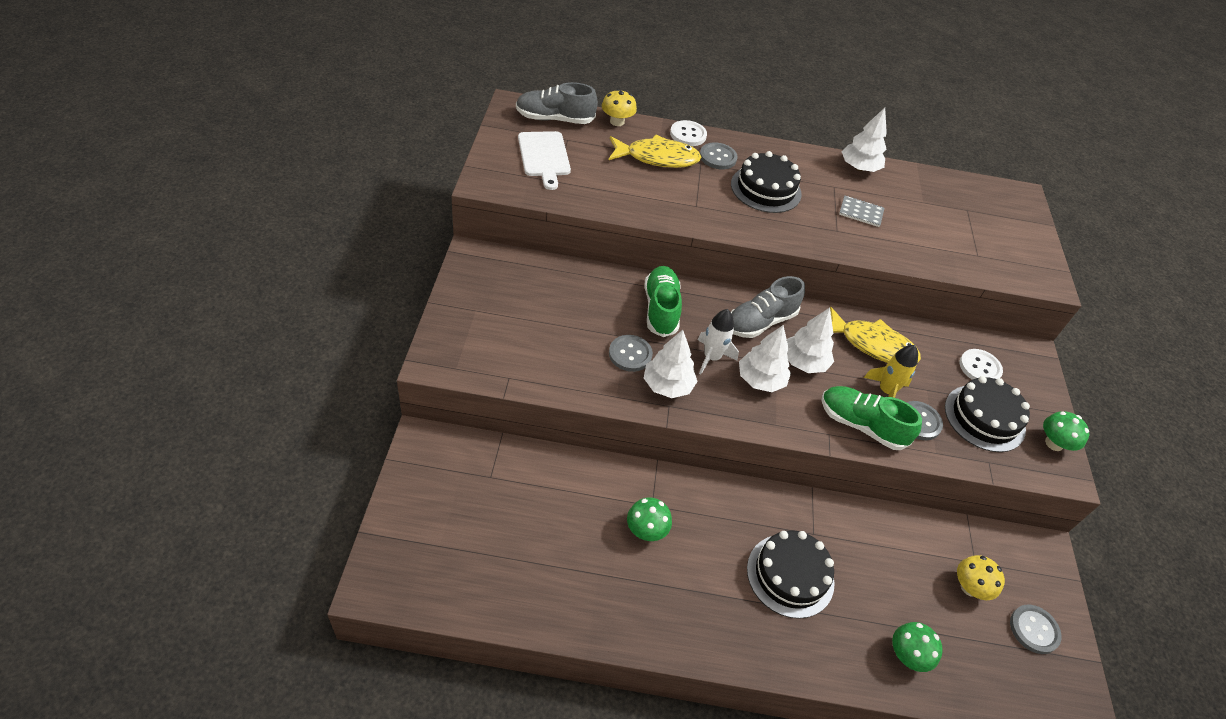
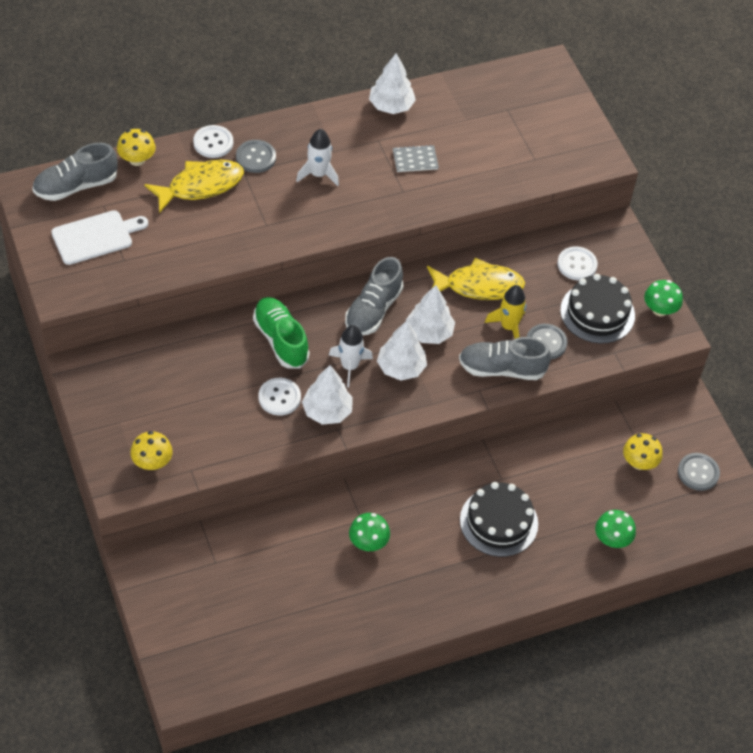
camera: 25 degrees left, 5 degrees up
white cutting board [518,131,571,190] -> white cutting board turned 75 degrees counterclockwise [51,210,148,265]
grey button [609,335,653,372] -> white button [259,378,301,416]
black cake [731,151,801,213] -> white rocket [296,129,339,186]
green shoe [822,386,922,450] -> grey shoe [459,337,551,380]
none -> yellow mushroom [130,431,173,470]

